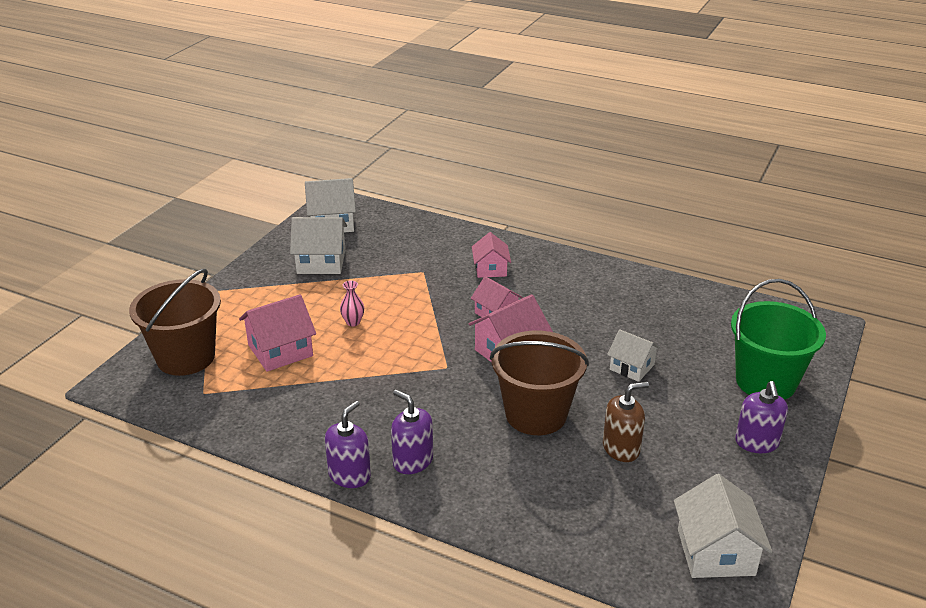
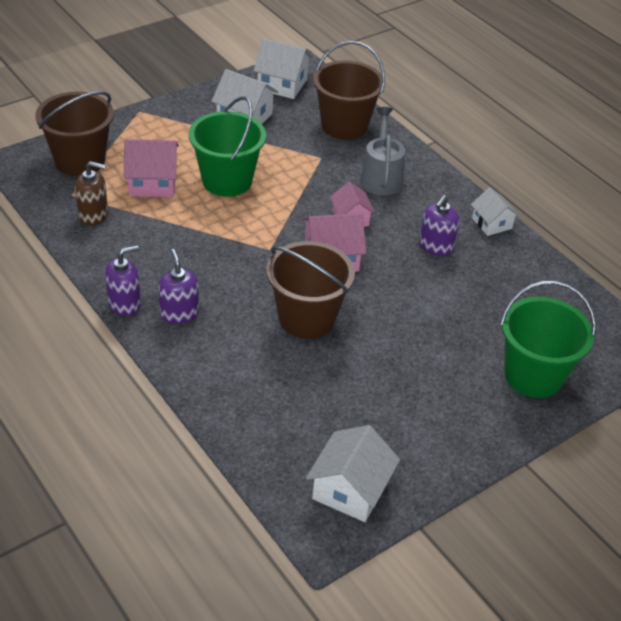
camera: 25 degrees right, 10 degrees up
pink vase [340,280,364,326] -> green bucket [189,96,266,197]
pink house [472,232,511,278] -> grey watering can [360,107,405,196]
brown soap dispenser [603,382,649,462] -> brown soap dispenser moved to [75,161,108,226]
white house [607,329,661,382] -> white house moved to [471,187,520,236]
purple soap dispenser [735,381,788,453] -> purple soap dispenser moved to [419,195,459,256]
none -> brown bucket [313,41,385,140]

